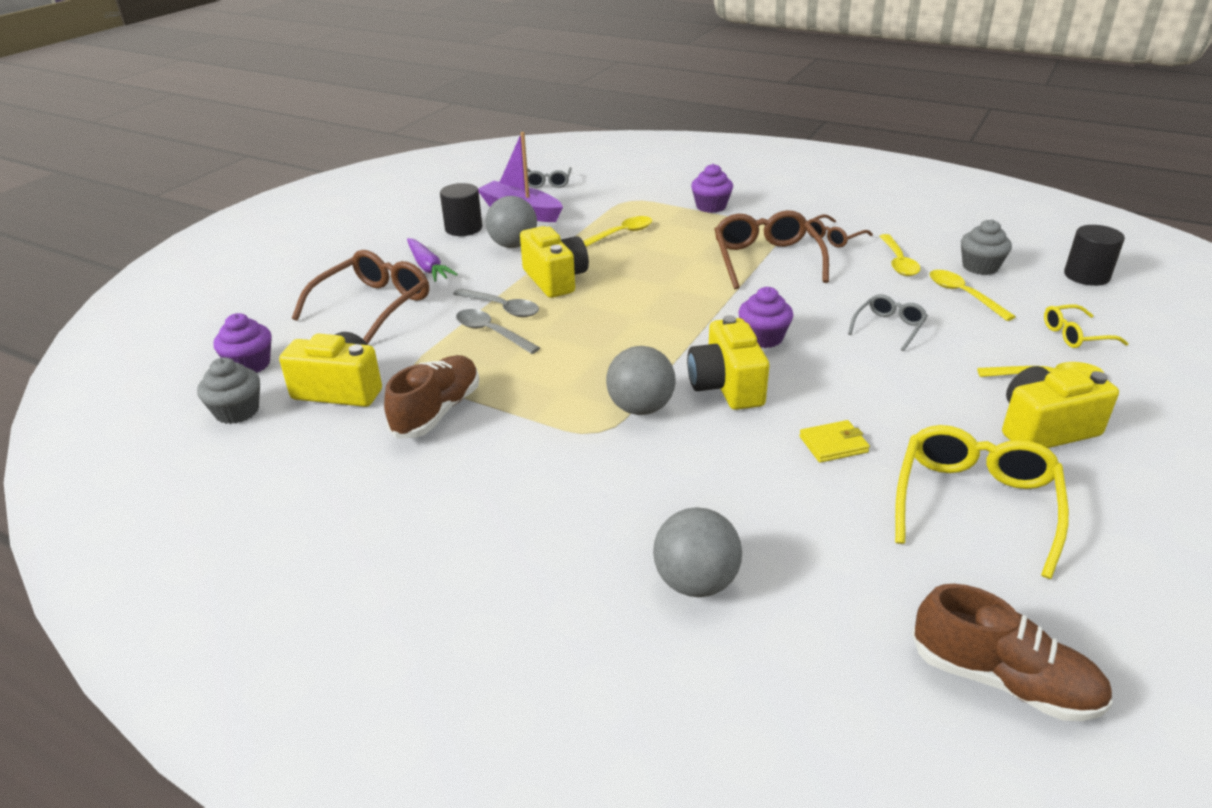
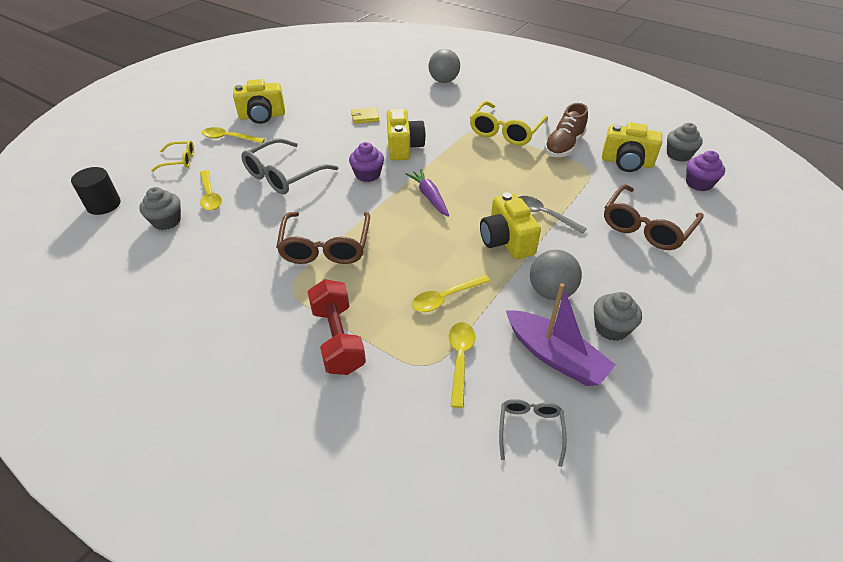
camera: 175 degrees left, 10 degrees up
purple carrot [407,238,458,282] -> purple carrot moved to [406,169,449,217]
black cylinder [440,183,482,236] -> grey cupcake [594,292,642,341]
grey spoon [456,309,540,354] -> none
grey ball [606,346,675,415] -> none
purple cupcake [691,164,733,213] -> red dumbbell [307,279,366,375]
brown glasses [807,214,873,248] -> none
grey glasses [848,294,928,351] -> grey glasses [241,138,339,194], size x1.83
yellow spoon [880,234,921,276] -> yellow spoon moved to [449,322,475,408]
yellow glasses [895,425,1069,579] -> yellow glasses moved to [470,101,548,146]
brown shoe [912,584,1113,721] -> none

